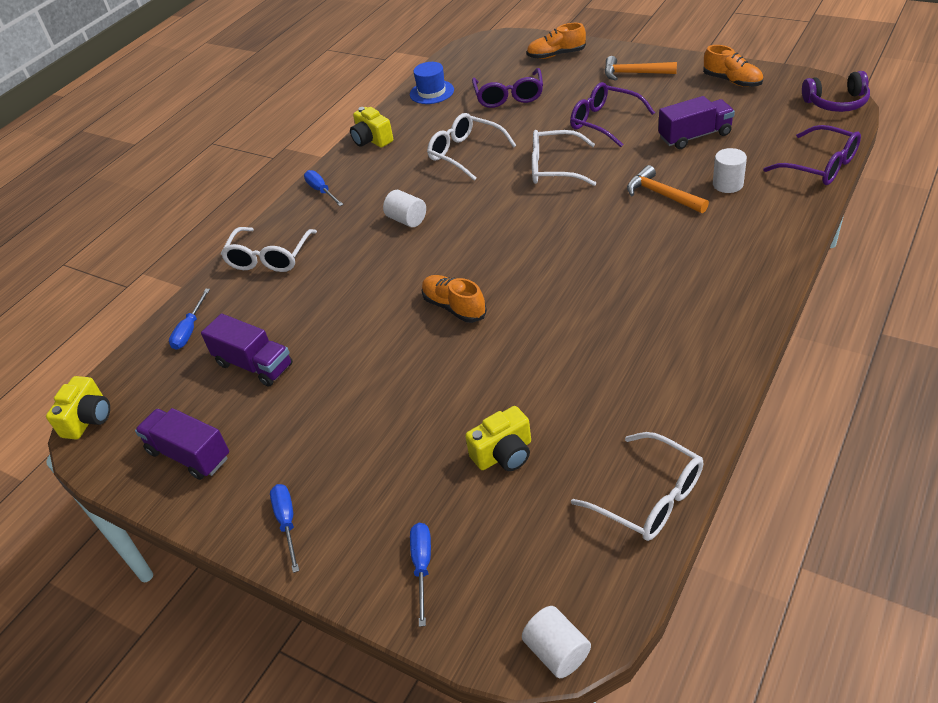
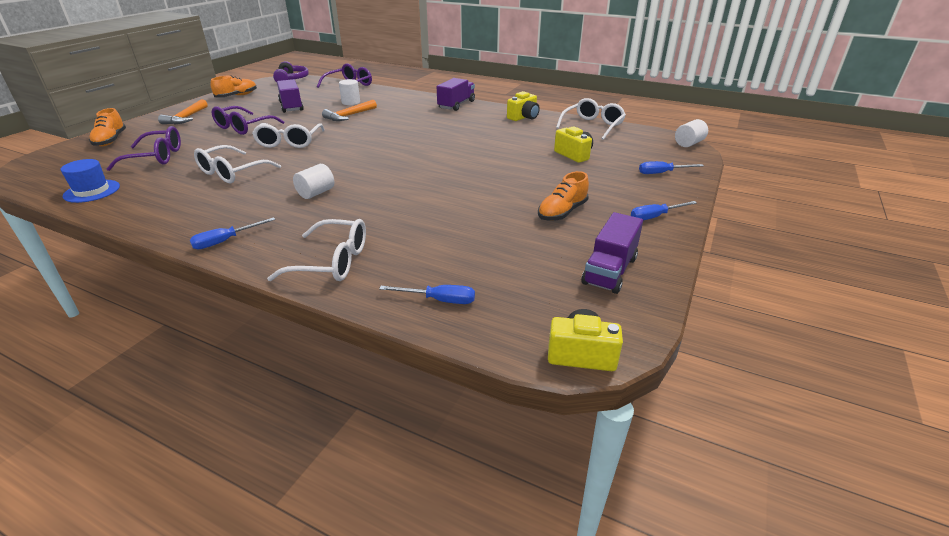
camera: 100 degrees left, 10 degrees down
purple truck [201,314,293,387] -> purple truck moved to [437,78,475,111]
yellow camera [350,107,393,148] -> yellow camera moved to [507,91,540,121]
orange shoe [422,275,487,323] -> orange shoe moved to [538,171,589,221]

